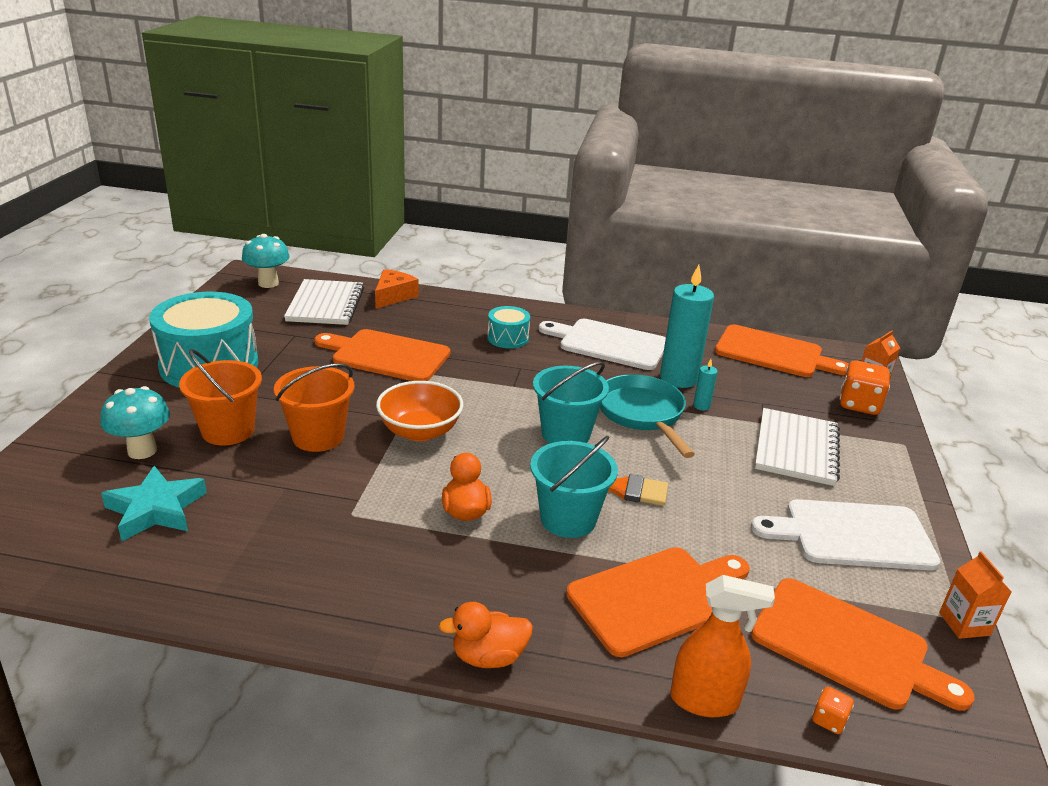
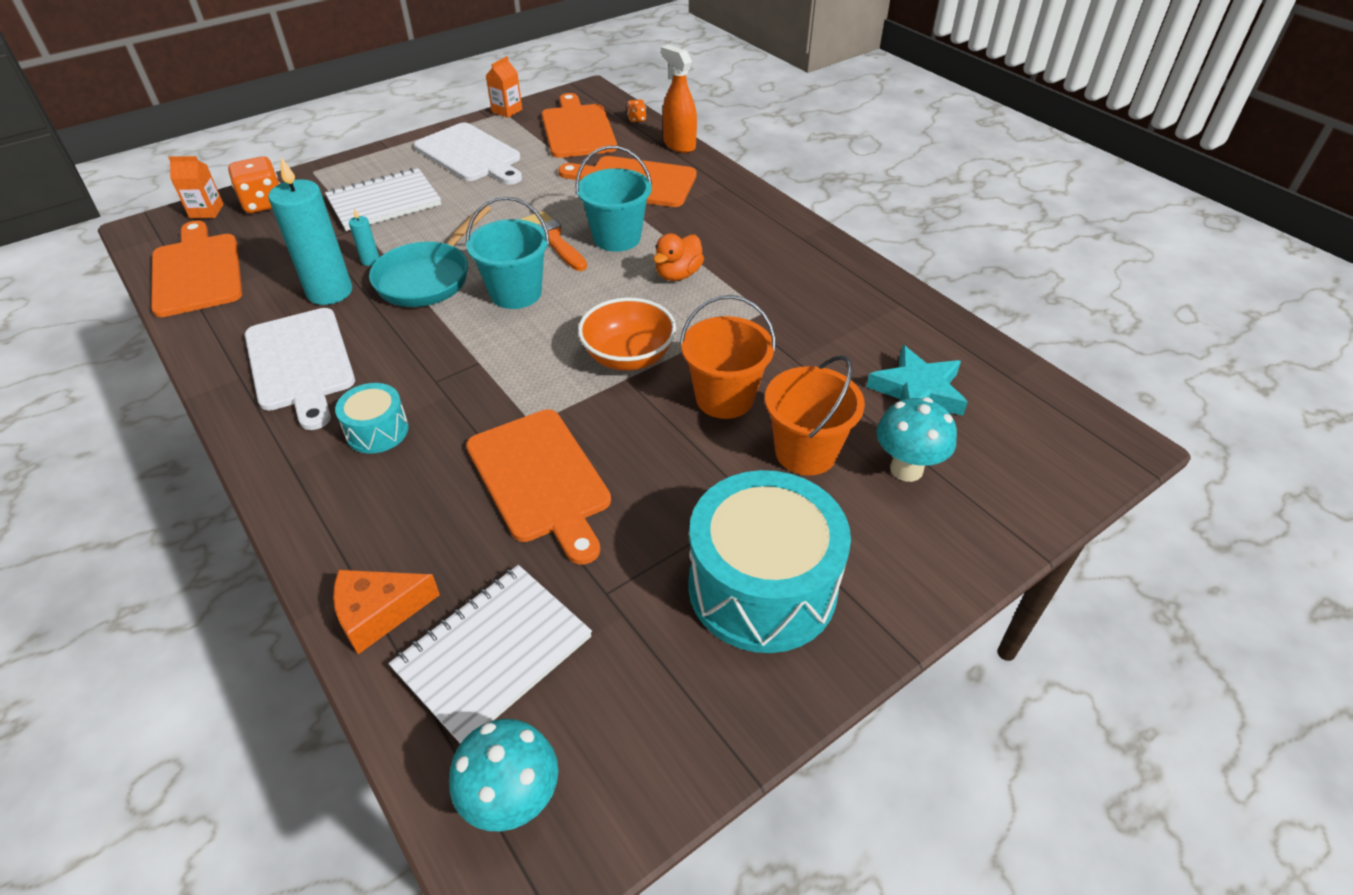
camera: 135 degrees left, 15 degrees up
orange duck [439,602,533,668] -> none

